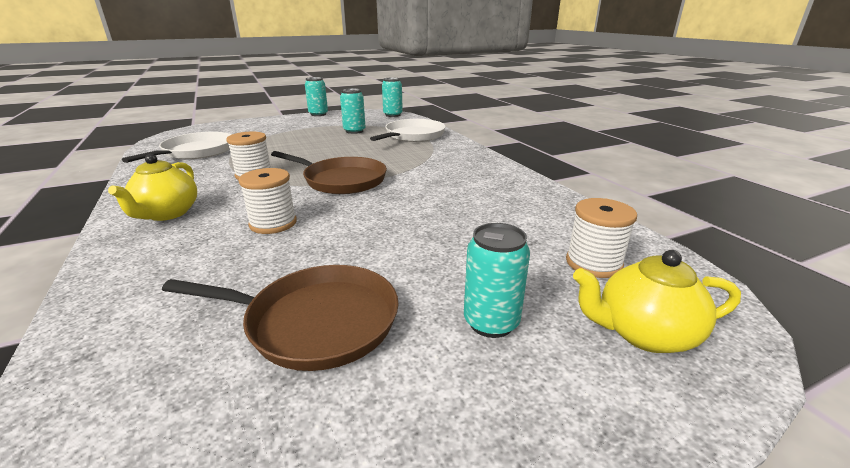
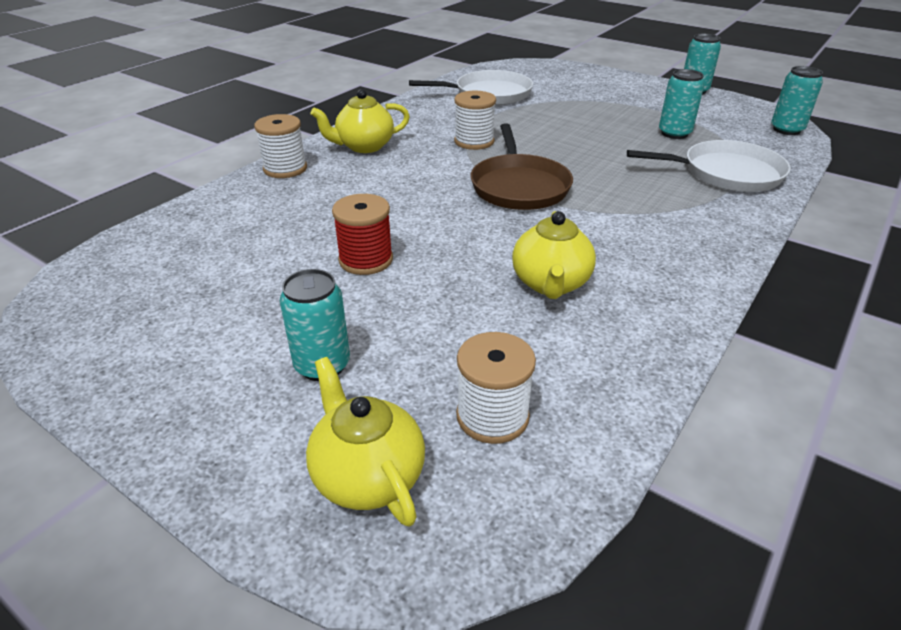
camera: 60 degrees right, 10 degrees up
brown pan [162,265,399,371] -> none
white spool [238,168,297,234] -> white spool moved to [254,114,307,178]
none -> red spool [332,194,393,275]
none -> yellow teapot [512,211,596,299]

